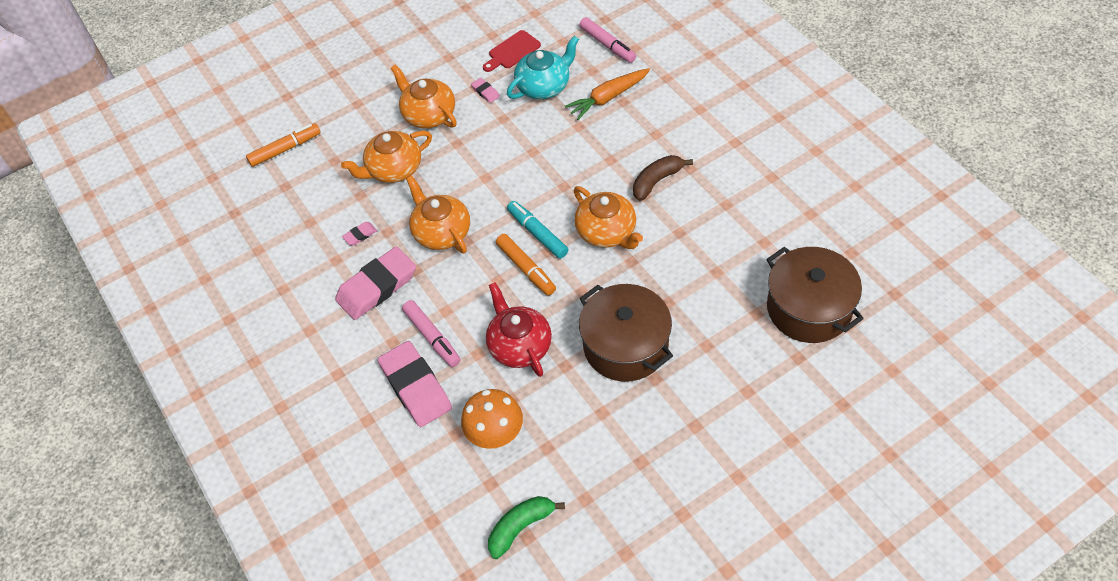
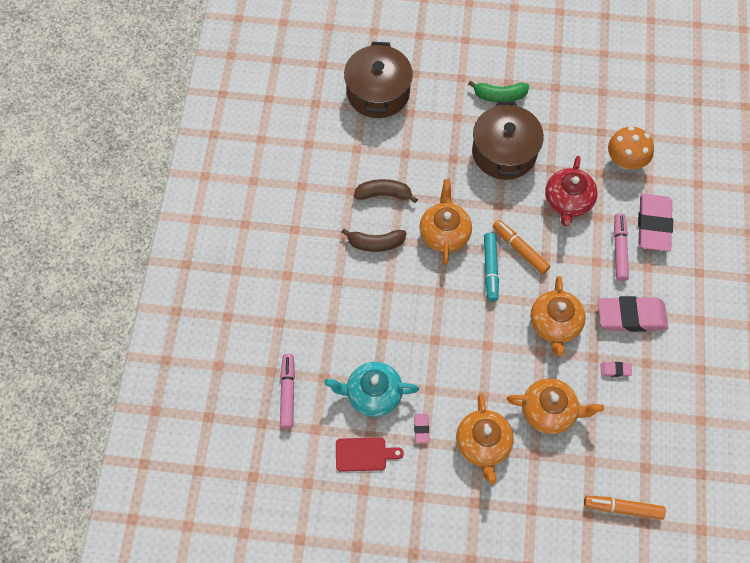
camera: 145 degrees left, 10 degrees up
green banana [488,496,565,559] -> green banana moved to [468,81,529,102]
orange marker [496,234,556,296] -> orange marker turned 45 degrees counterclockwise [493,220,550,274]
orange carrot [565,68,650,120] -> none
none -> brown banana [354,179,418,203]

